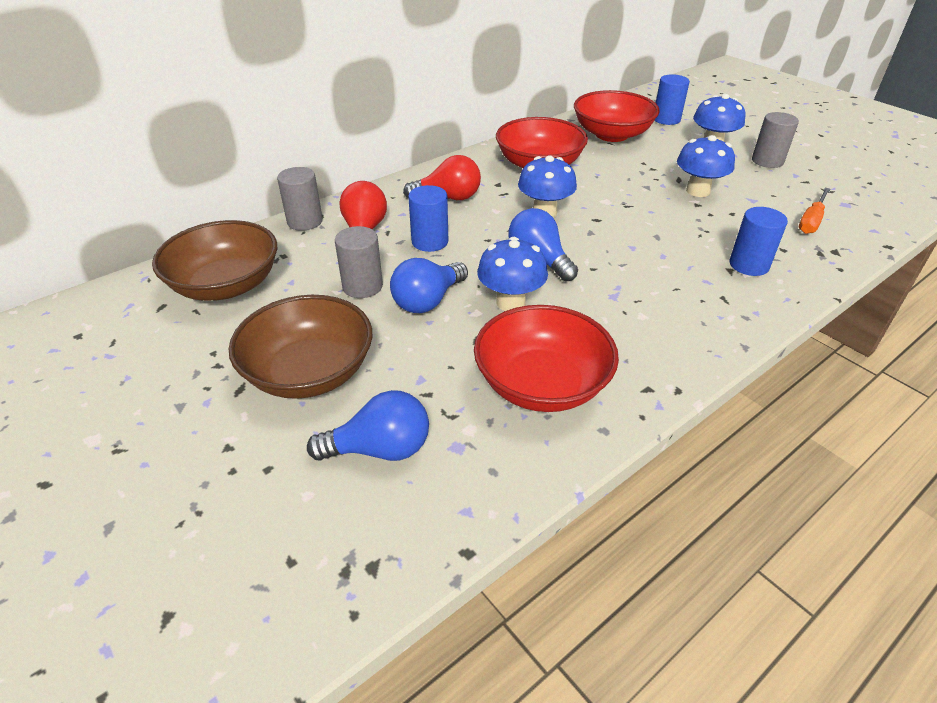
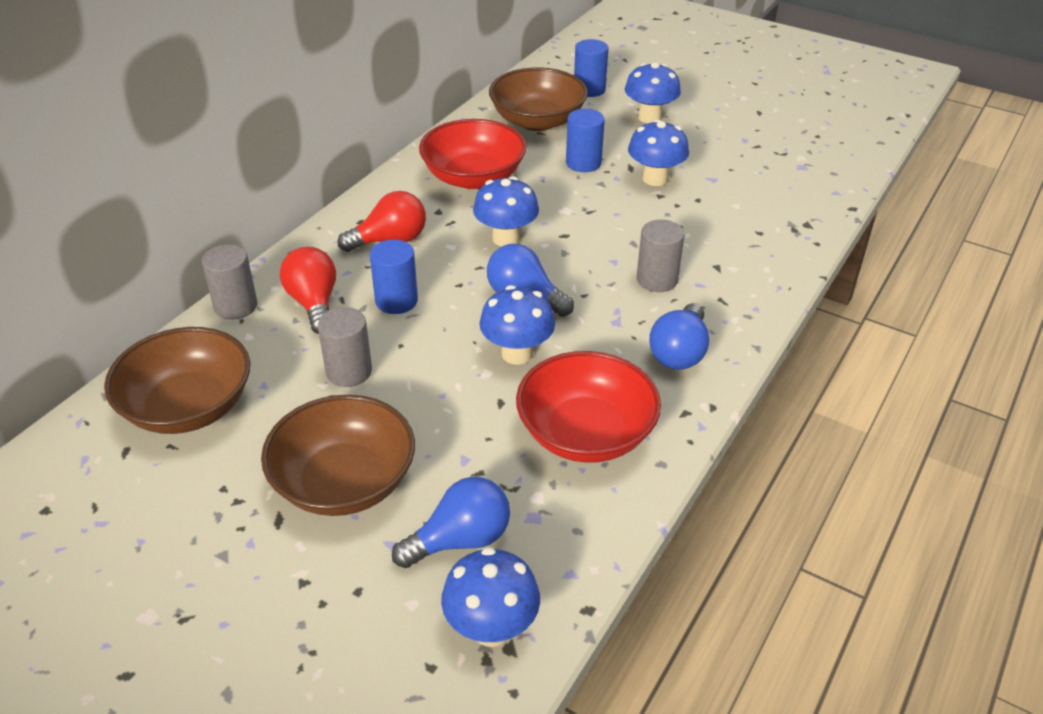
camera: 20 degrees left, 0 degrees up
blue light bulb [390,258,468,313] -> blue light bulb moved to [649,303,709,370]
red bowl [574,90,660,142] -> brown bowl [489,67,588,131]
blue cylinder [730,207,788,276] -> blue cylinder moved to [566,109,605,172]
grey cylinder [752,112,799,168] -> grey cylinder moved to [637,220,685,292]
orange screwdriver [799,187,830,234] -> none
none -> blue mushroom [441,547,540,647]

